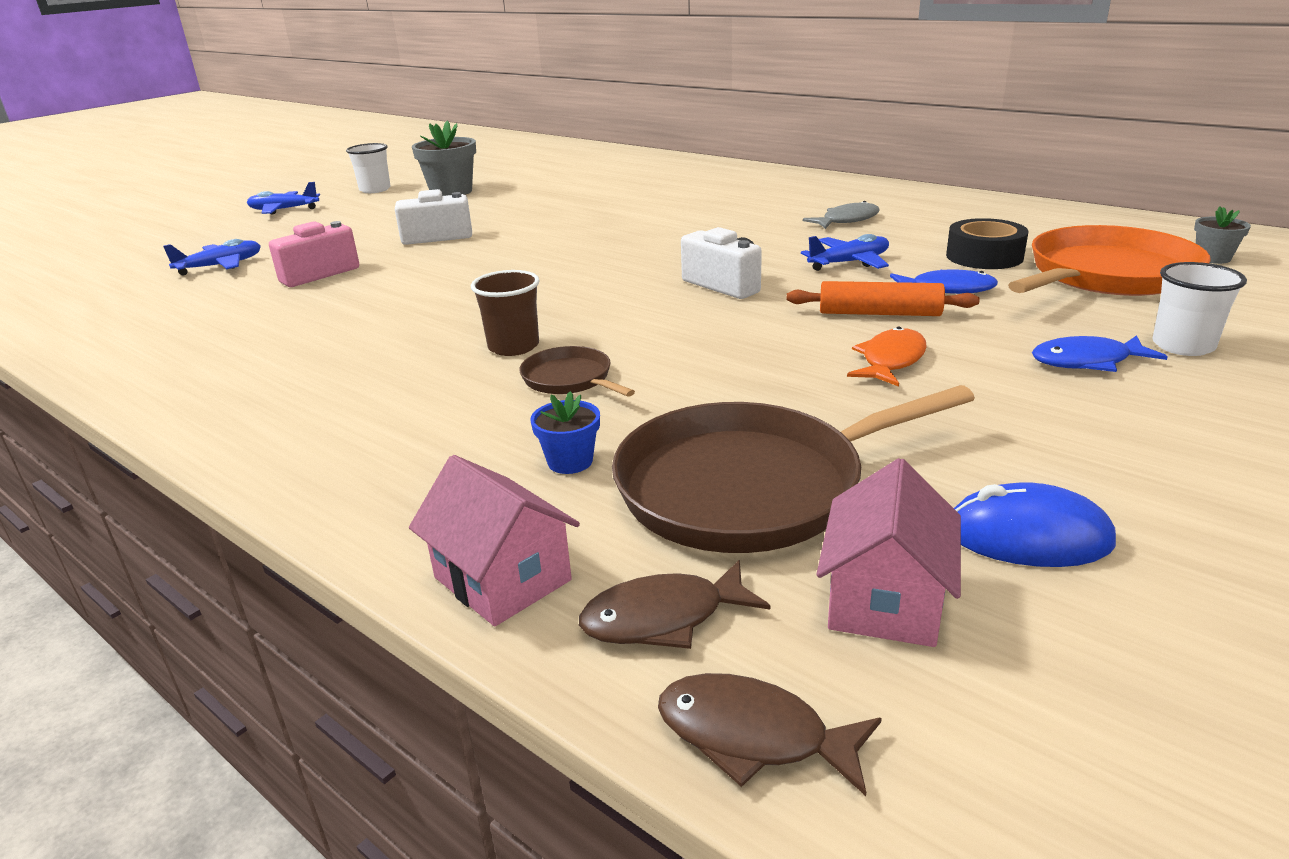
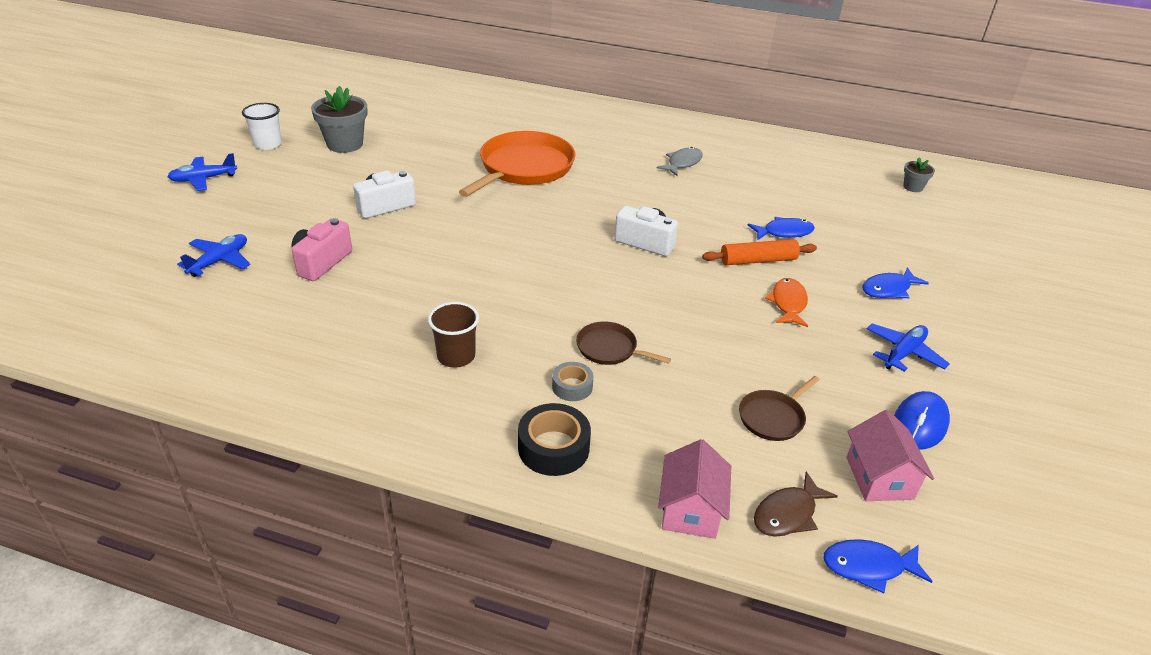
camera: 25 degrees left, 10 degrees up
pink house [409,455,580,627] -> pink house turned 75 degrees clockwise [658,439,731,539]
brown cup [471,270,540,356] -> brown cup moved to [428,302,479,368]
blue flower pot [530,391,600,474] -> none
brown pan [612,385,975,553] -> brown pan [739,376,820,441], size x0.48
brown fish [658,673,882,796] -> blue fish [824,539,933,593]
blue plane [801,234,889,271] -> blue plane moved to [867,323,950,372]
black tape [946,218,1028,269] -> black tape moved to [518,403,591,476]
blue mouse [954,482,1116,567] -> blue mouse turned 45 degrees counterclockwise [894,391,950,450]
orange pan [1008,225,1211,296] -> orange pan moved to [459,131,575,197]
white cup [1152,262,1247,356] -> none
none -> grey tape [552,362,594,401]

